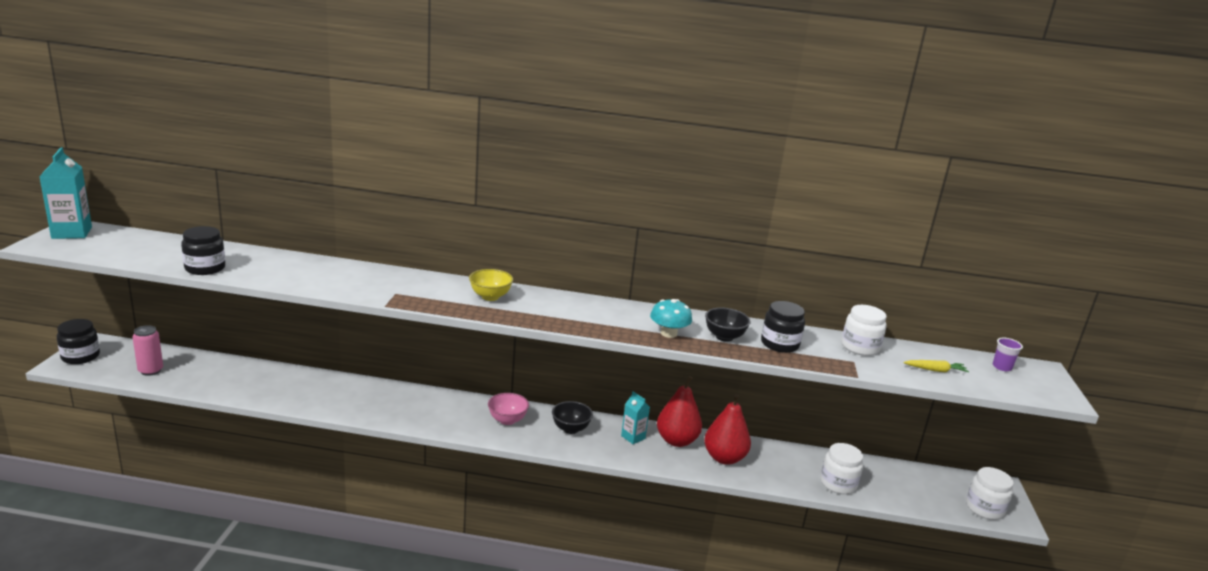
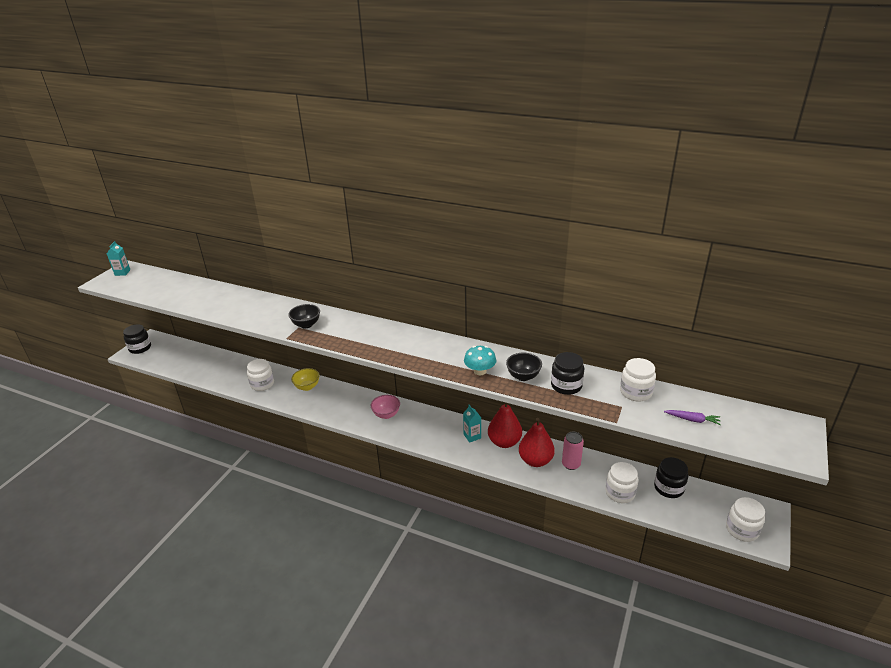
camera: 20 degrees right, 10 degrees up
turquoise carton [39,147,92,239] -> turquoise carton [107,241,130,276], size x0.59
pink can [132,325,163,376] -> pink can moved to [562,432,584,470]
black jar [181,226,225,275] -> black jar moved to [654,457,688,498]
yellow bowl [469,269,513,301] -> yellow bowl moved to [291,368,320,391]
black bowl [552,401,593,434] -> black bowl moved to [288,304,320,328]
yellow carrot [903,360,969,372] -> purple carrot [664,410,721,425]
purple cup [993,338,1023,371] -> none
none -> white jar [247,359,274,391]

